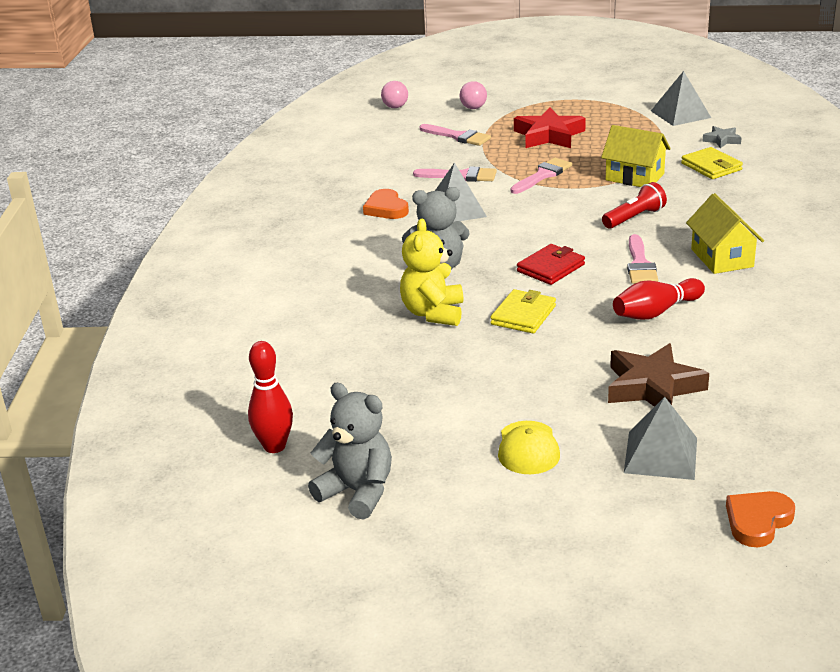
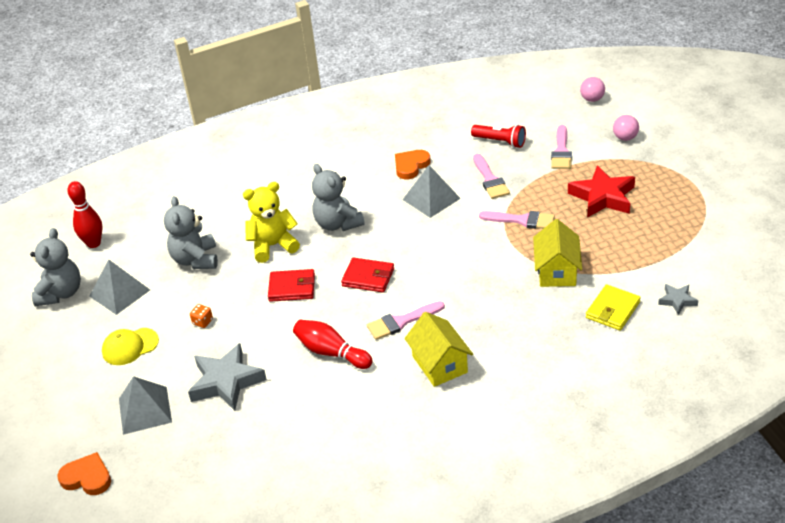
camera: 65 degrees right, 10 degrees up
yellow wallet [490,289,556,334] -> red wallet [268,269,315,302]
red flashlight [602,182,667,229] -> red flashlight moved to [471,124,526,148]
brown star [608,343,709,407] -> grey star [188,343,267,411]
grey pyramid [651,71,711,126] -> grey pyramid moved to [89,260,150,315]
yellow house [686,193,764,274] -> yellow house turned 75 degrees counterclockwise [404,312,473,387]
none -> grey teddy bear [164,196,218,269]
none -> orange dice [190,304,213,328]

